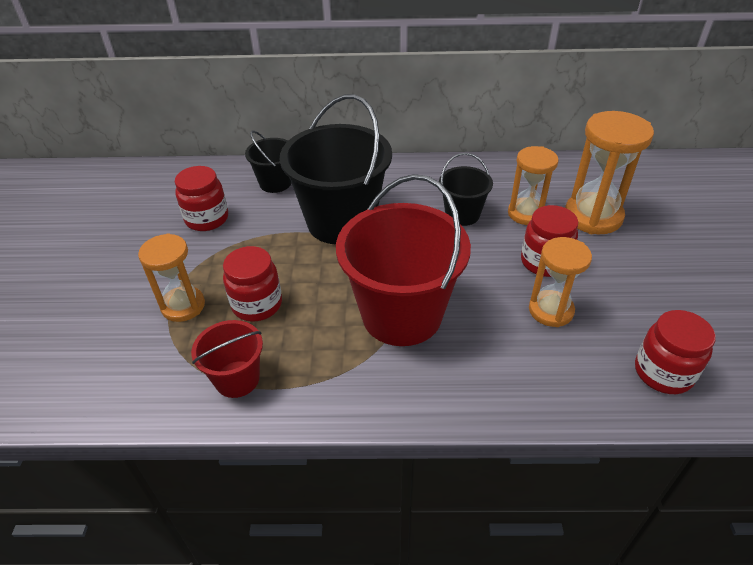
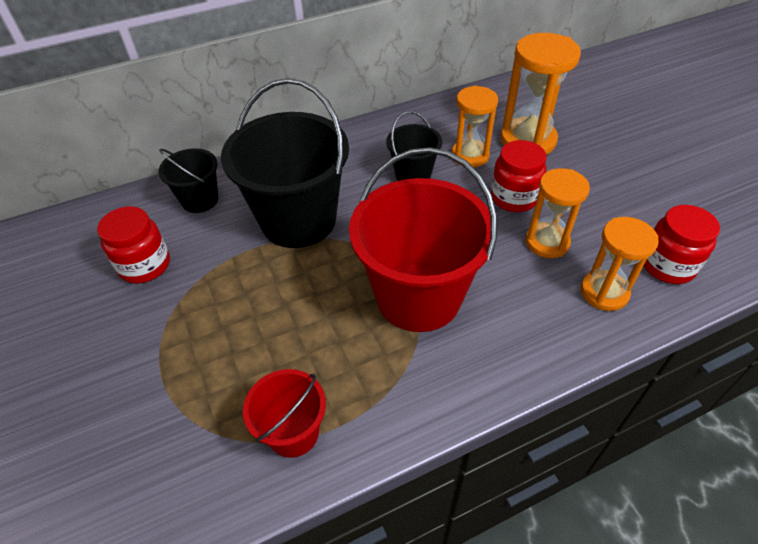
camera: 25 degrees left, 5 degrees up
orange hourglass [138,233,205,322] -> orange hourglass moved to [581,217,659,311]
red jar [223,246,282,322] -> none

